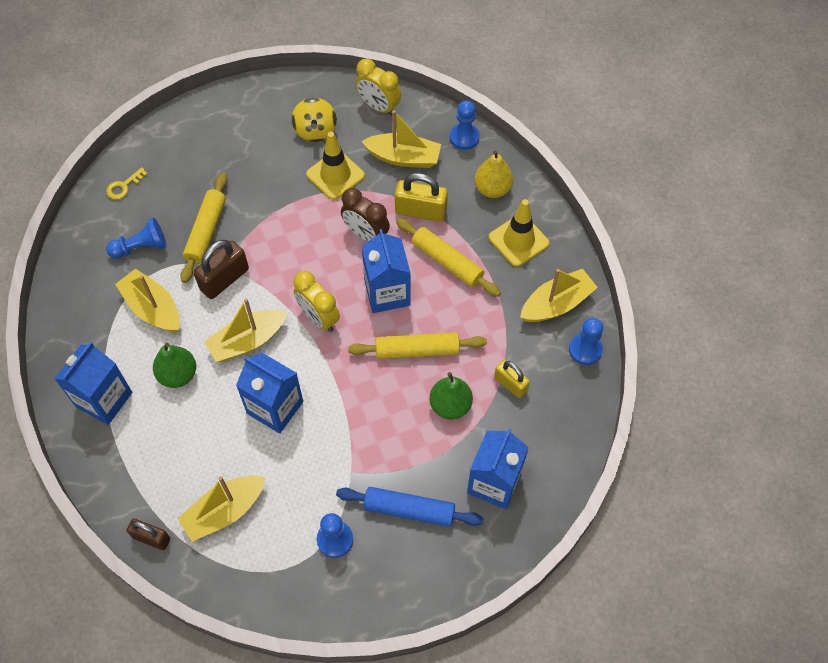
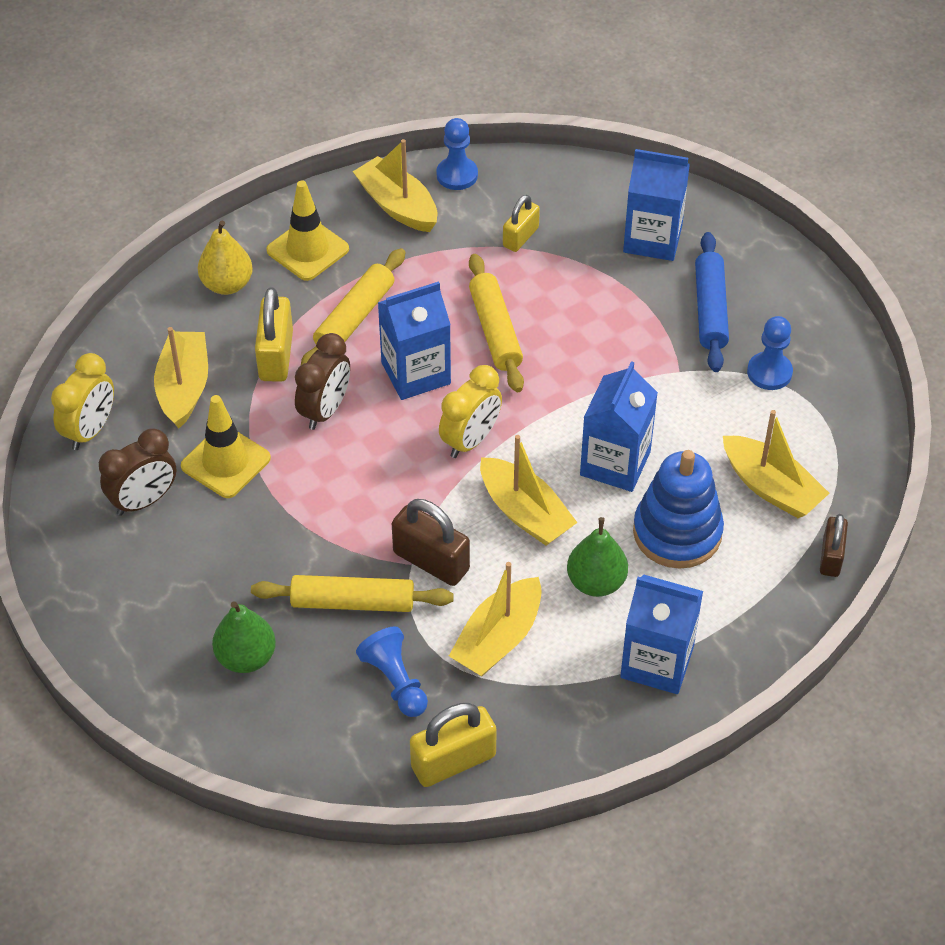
camera: 100 degrees left, 10 degrees down
yellow key [106,167,148,200] -> none
yellow spinning top [292,98,337,142] -> brown clock [99,428,176,516]
green pear [429,372,473,420] -> green pear moved to [212,601,276,673]
blue pawn [450,100,480,150] -> none
none -> yellow padlock [410,703,497,787]
none -> blue stacking toy [633,450,724,569]

